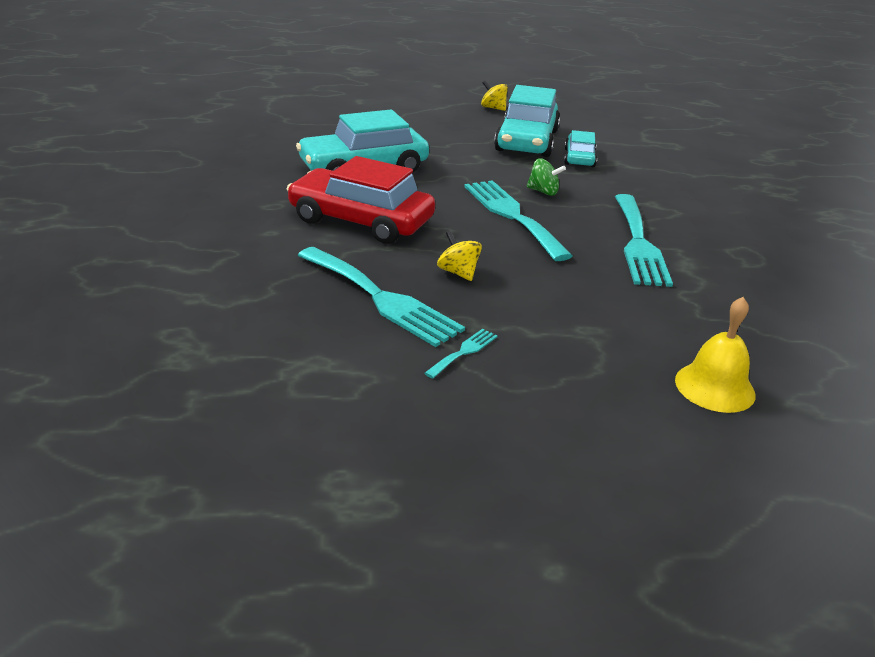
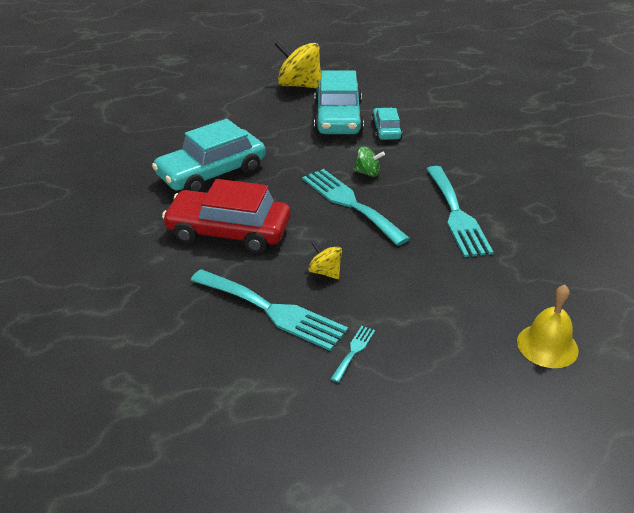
camera: 10 degrees left, 5 degrees up
yellow spinning top [481,81,508,111] -> yellow spinning top [274,40,321,88], size x1.99

